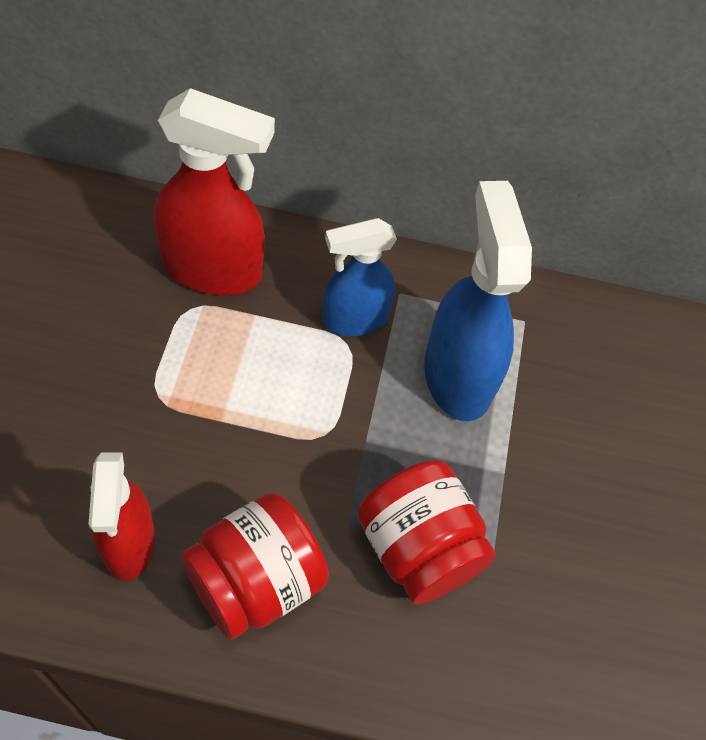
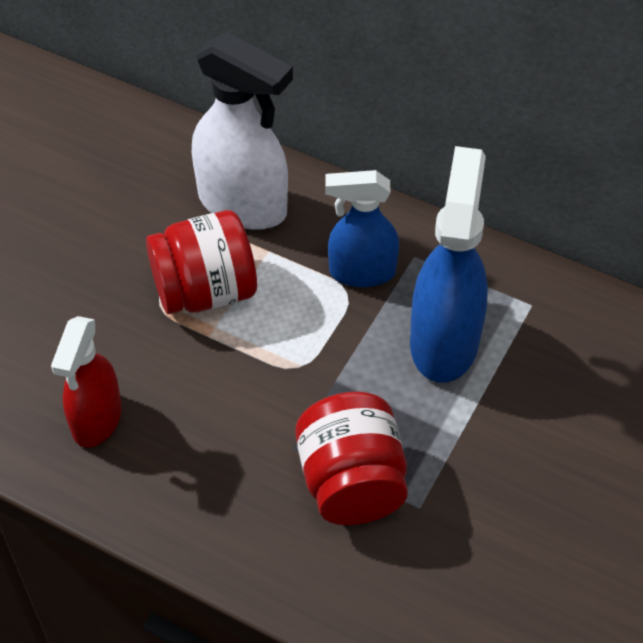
camera: 25 degrees right, 5 degrees down
red spray bottle [154,88,275,295] -> white spray bottle [192,32,293,230]
red jar [181,493,329,640] -> red jar moved to [146,210,257,314]

